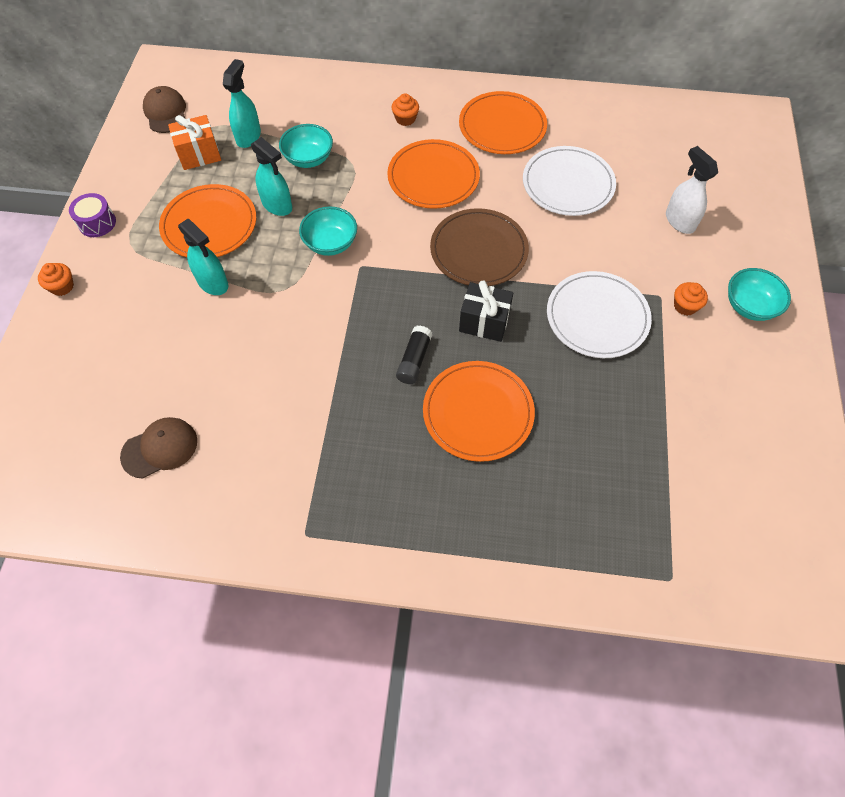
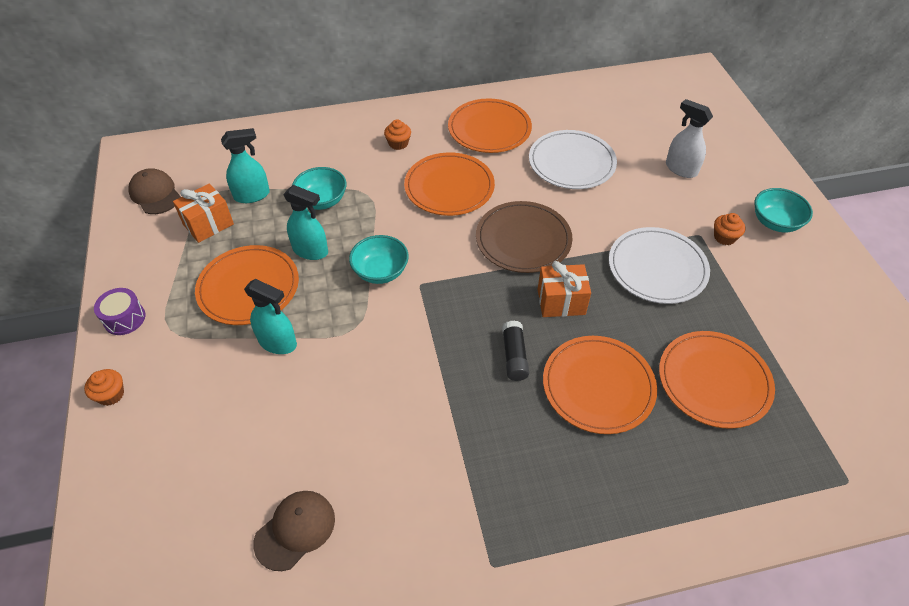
camera: 20 degrees left, 10 degrees down
turquoise spray bottle [223,59,261,148] -> turquoise spray bottle turned 75 degrees clockwise [221,128,270,203]
black gift [459,280,513,342] -> orange gift [538,261,591,317]
none -> orange plate [659,331,775,429]

